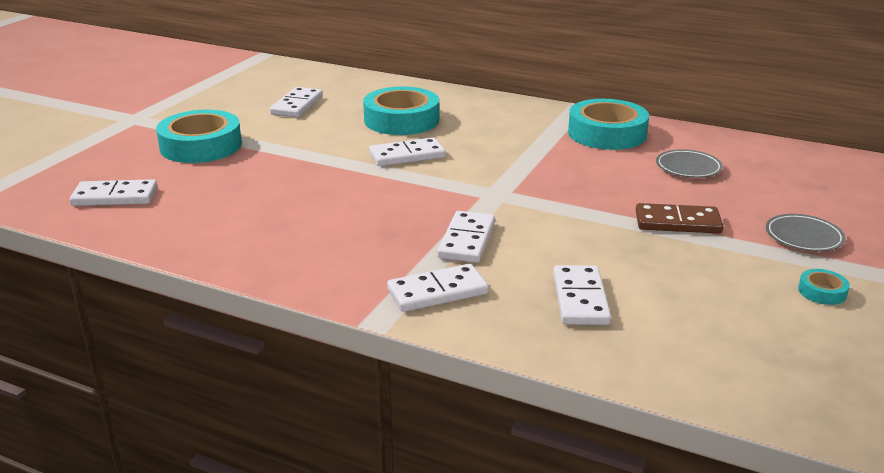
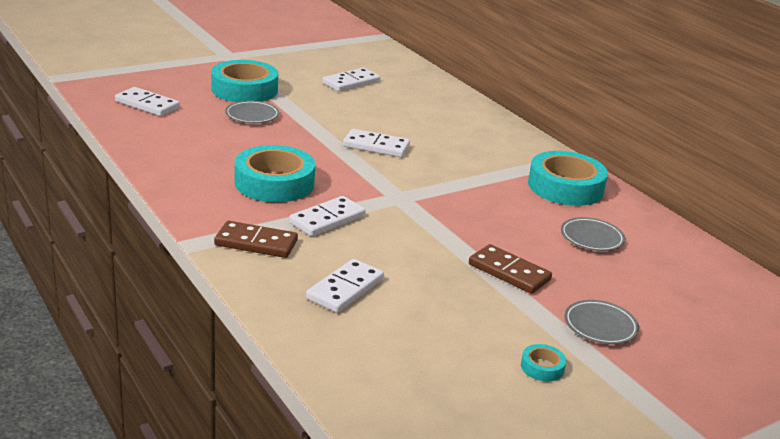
camera: 30 degrees right, 0 degrees up
turquoise tape [363,87,439,135] -> turquoise tape moved to [235,145,315,202]
white domino [387,264,489,312] -> brown domino [214,221,298,258]
none -> grey plate [225,101,279,123]

